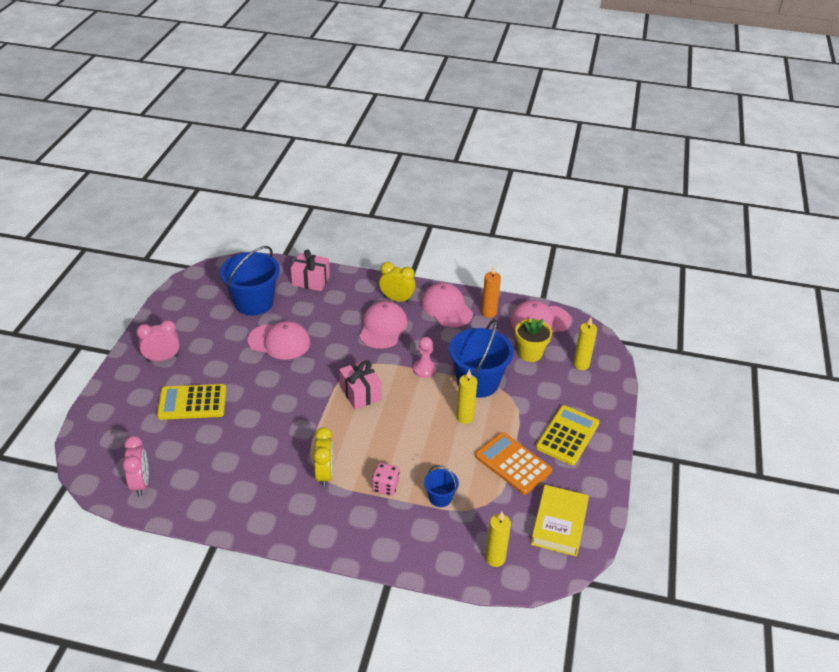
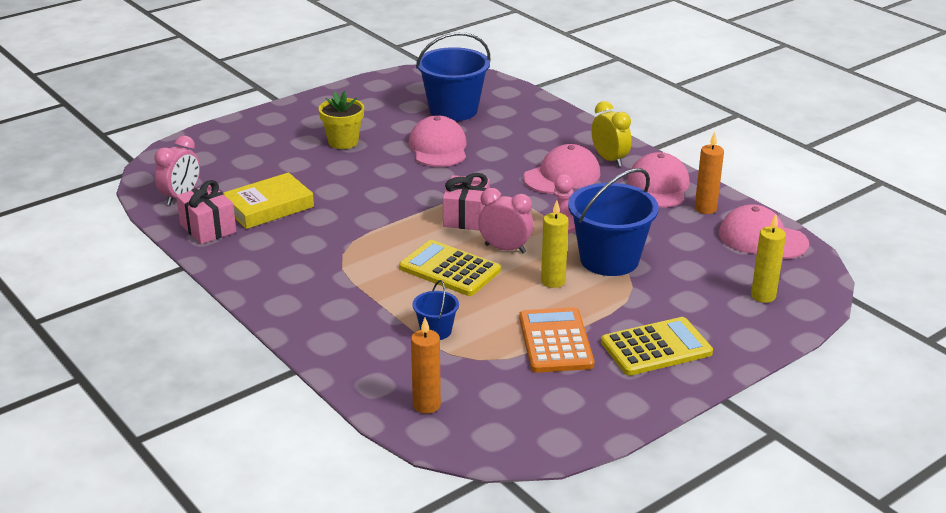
camera: 40 degrees right, 10 degrees down
pink clock [136,320,180,362] -> pink clock moved to [478,188,533,253]
yellow calculator [157,384,226,420] -> yellow calculator moved to [399,240,501,296]
pink cap [248,321,310,360] -> pink cap turned 150 degrees counterclockwise [408,115,467,167]
pink gift [291,250,330,291] -> pink gift moved to [176,180,236,244]
yellow clock [313,427,333,487] -> none
pink dice [372,463,400,496] -> none
yellow candle [485,512,511,567] -> orange candle [411,318,441,414]
yellow flower pot [515,318,552,362] -> yellow flower pot moved to [319,91,364,149]
yellow book [531,485,589,556] -> yellow book moved to [223,172,314,229]

